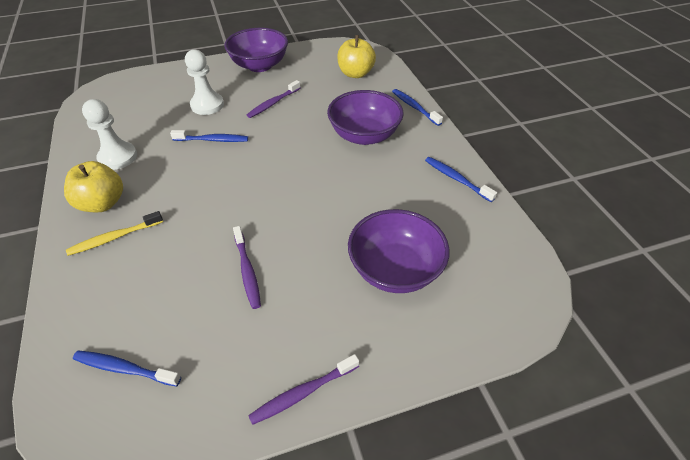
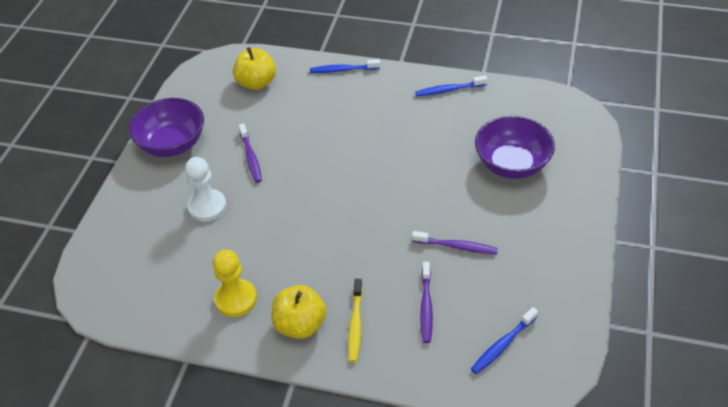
camera: 55 degrees left, 0 degrees up
white pawn [82,99,137,170] -> yellow pawn [213,250,257,317]
blue toothbrush [170,130,248,142] -> none
purple toothbrush [248,354,359,425] -> purple toothbrush moved to [420,262,433,343]
purple bowl [327,90,404,145] -> none

